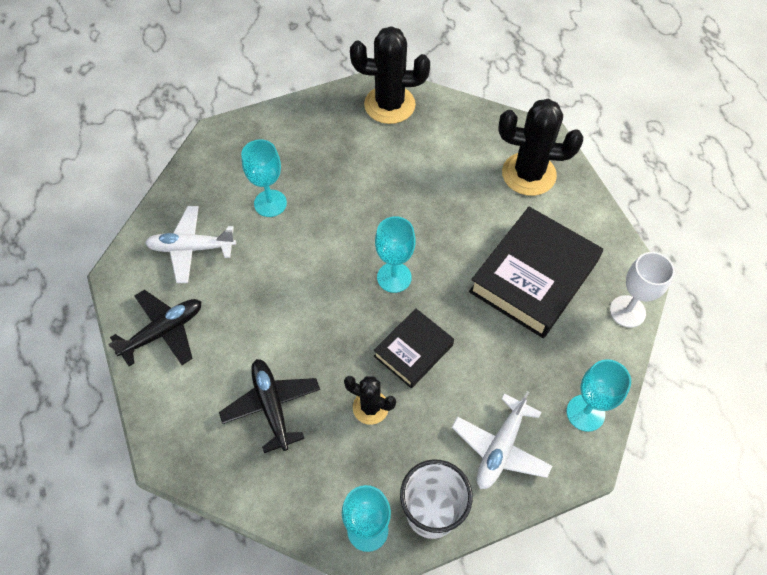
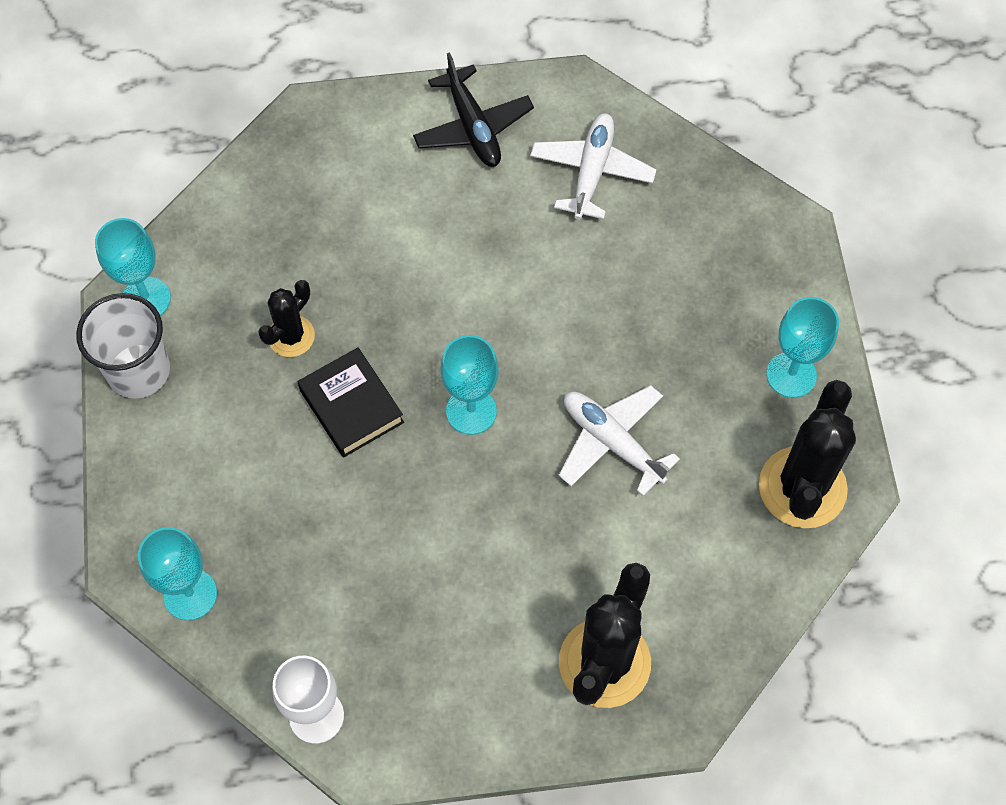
camera: 105 degrees right, 5 degrees up
black plane [219,359,320,453] -> none
turquoise goblet [241,139,287,217] -> turquoise goblet moved to [766,297,839,398]
white plane [452,391,552,489] -> white plane moved to [558,385,680,496]
black book [469,207,603,338] -> none

